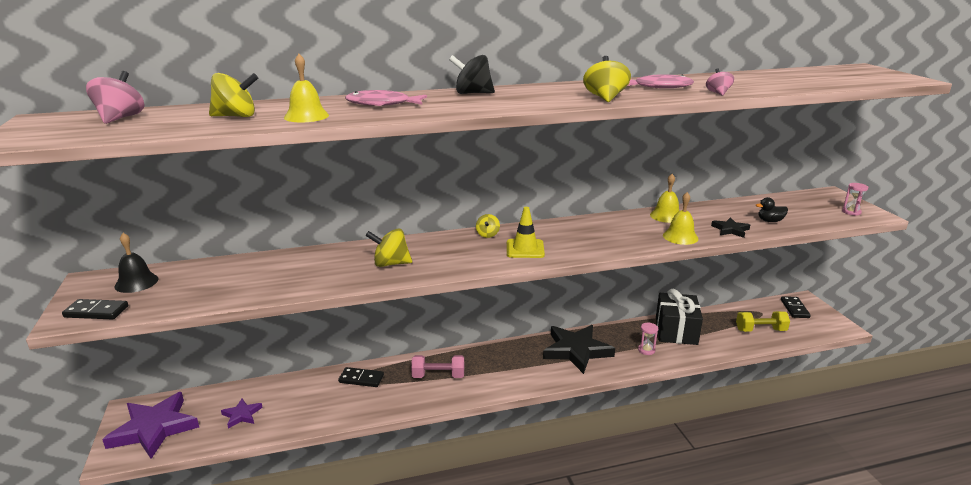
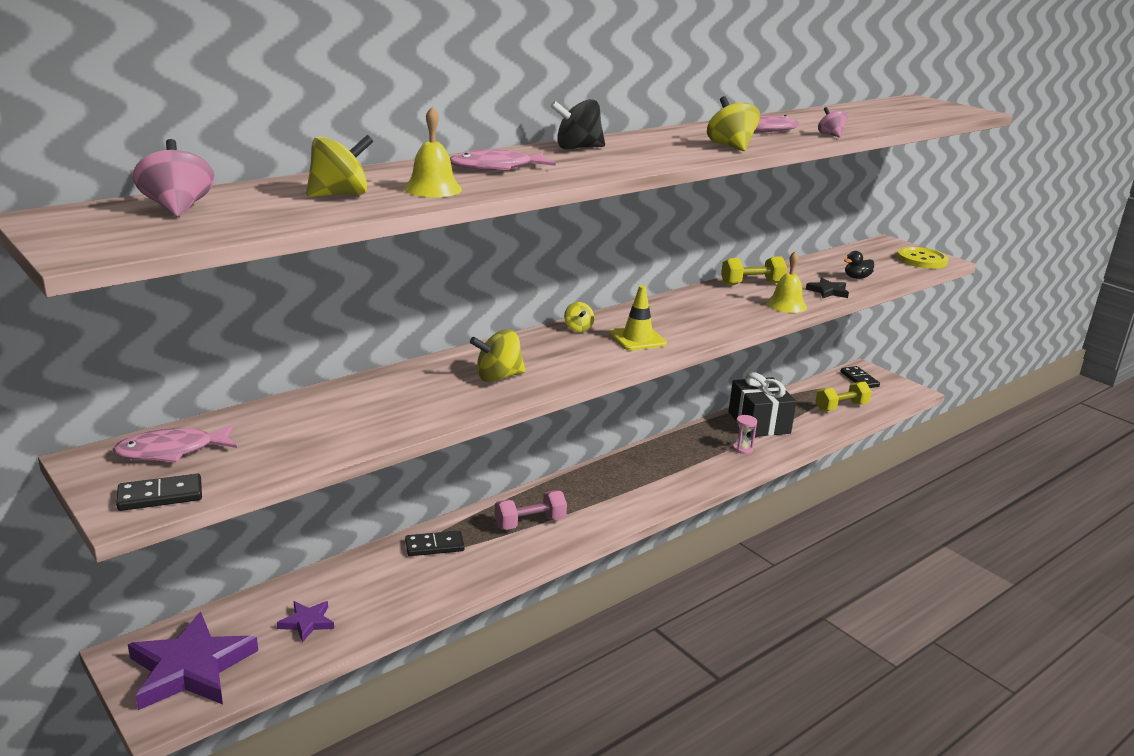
camera: 25 degrees left, 0 degrees up
black bell [115,233,158,293] -> pink fish [113,425,237,463]
black star [543,325,615,374] -> none
yellow bell [650,174,679,223] -> yellow dumbbell [721,256,787,285]
pink hourglass [842,183,868,216] -> yellow button [897,247,949,269]

